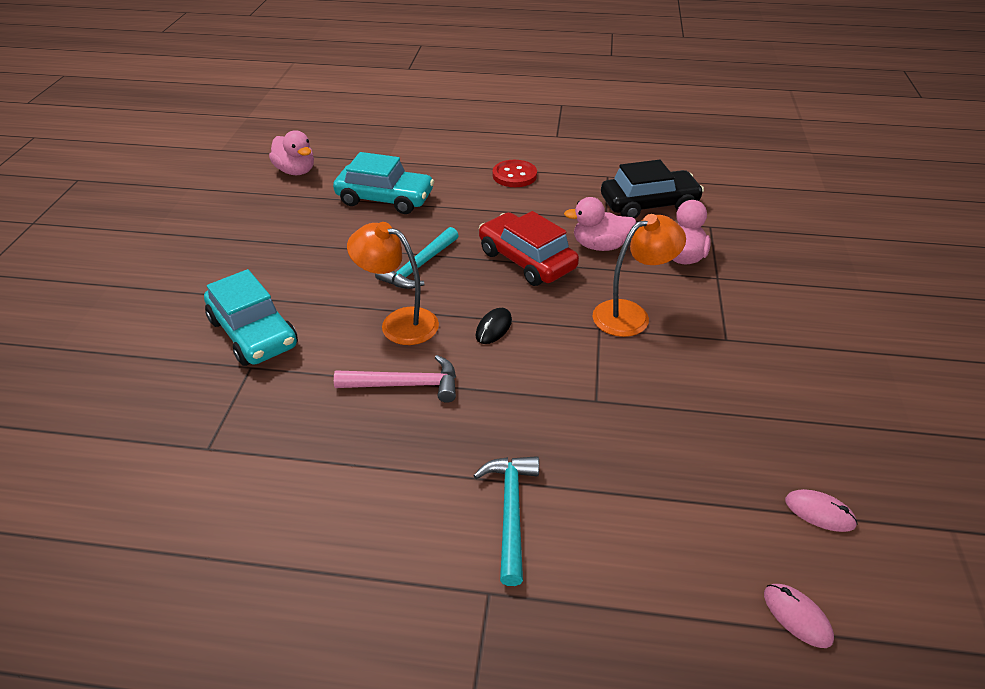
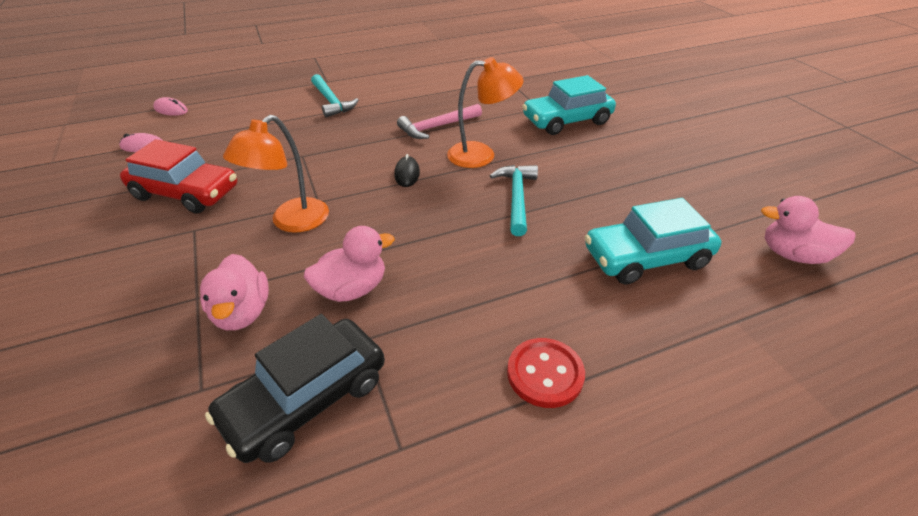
camera: 150 degrees right, 0 degrees up
turquoise car [204,269,298,366] -> turquoise car turned 45 degrees counterclockwise [522,75,616,135]
red car [479,211,579,286] -> red car moved to [120,139,237,214]

